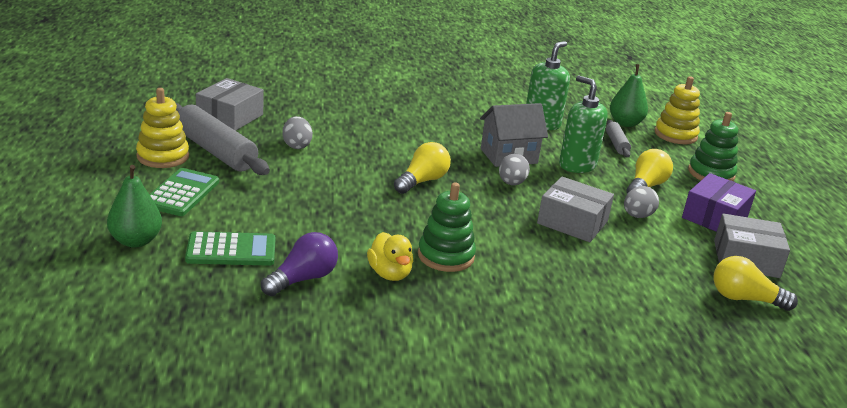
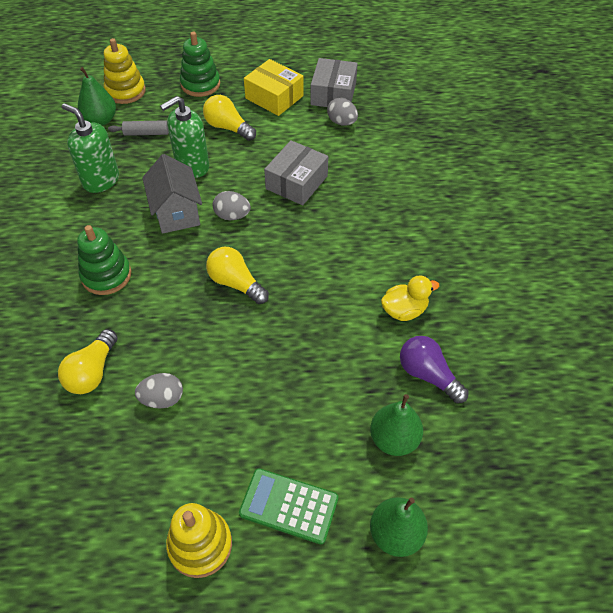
camera: 85 degrees left, 25 degrees up
grey rolling pin [176,103,270,175] -> none
green calculator [185,231,275,266] -> green pear [370,394,423,456]
grey box [196,78,264,131] -> none
green stacking toy [418,182,476,272] -> green stacking toy moved to [77,225,131,295]
grey egg [624,186,659,218] -> grey egg moved to [327,98,358,126]
purple box [682,173,756,232] -> yellow box [244,59,303,116]
yellow light bulb [713,256,798,311] -> yellow light bulb moved to [58,329,118,394]

